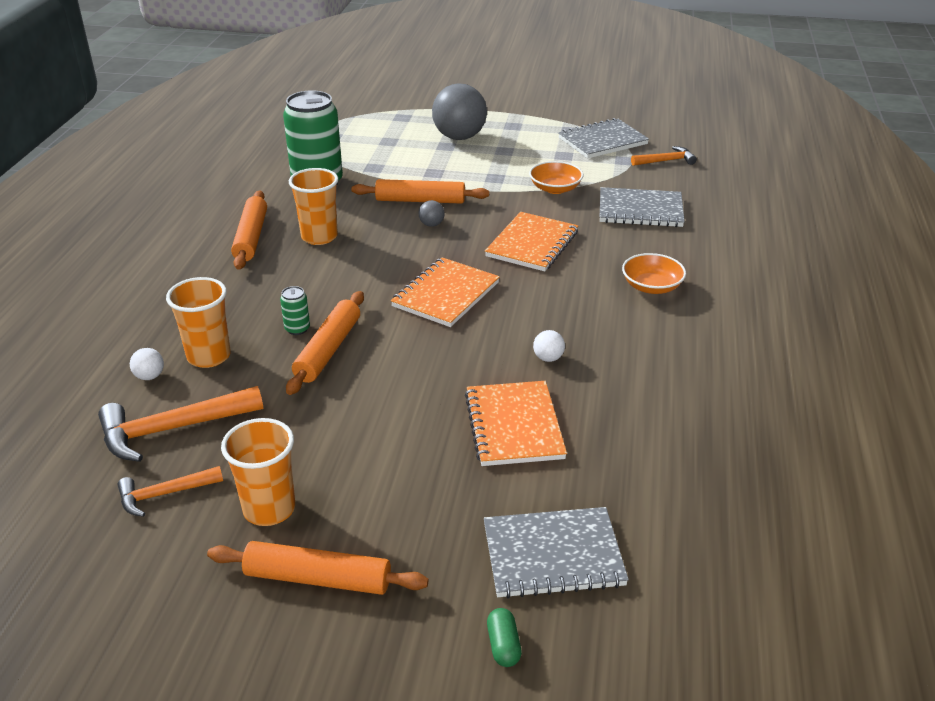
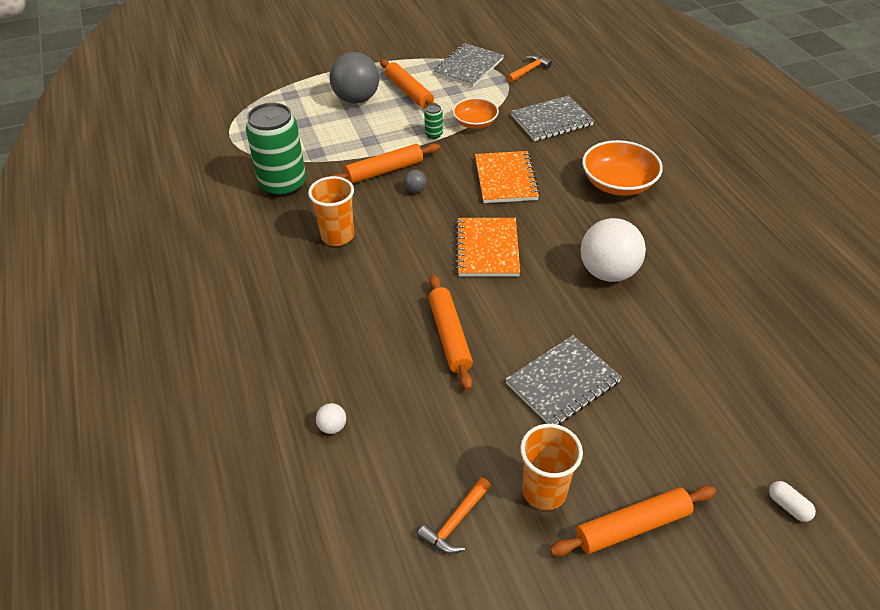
camera: 30 degrees left, 10 degrees up
orange hammer [98,386,263,462] -> none
orange cup [166,277,231,368] -> none
orange rolling pin [231,191,267,270] -> orange rolling pin moved to [380,59,436,109]
green can [280,286,310,335] -> green can moved to [424,104,443,139]
orange notebook [465,381,567,466] -> none
grey notebook [484,507,629,599] -> grey notebook moved to [505,335,622,425]
green capsule [487,608,522,667] -> white capsule [769,481,816,522]
white ball [533,330,565,362] -> white ball [580,218,646,282], size x2.44
orange bowl [622,253,686,294] -> orange bowl [582,140,663,196], size x1.56

